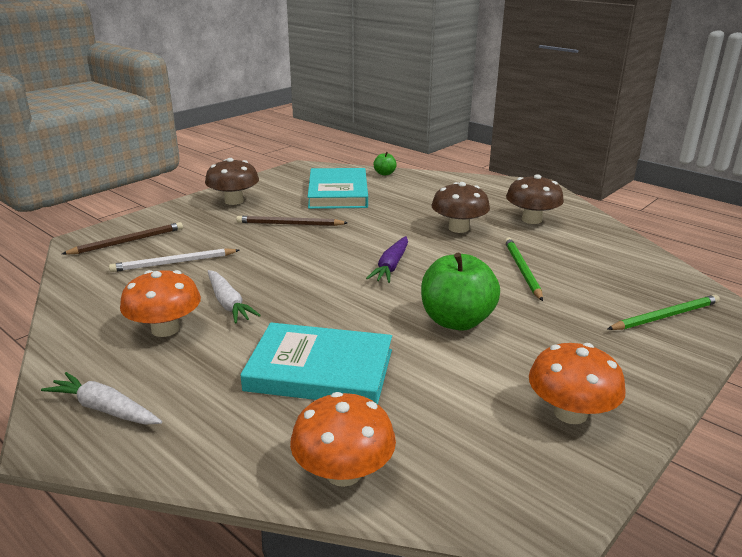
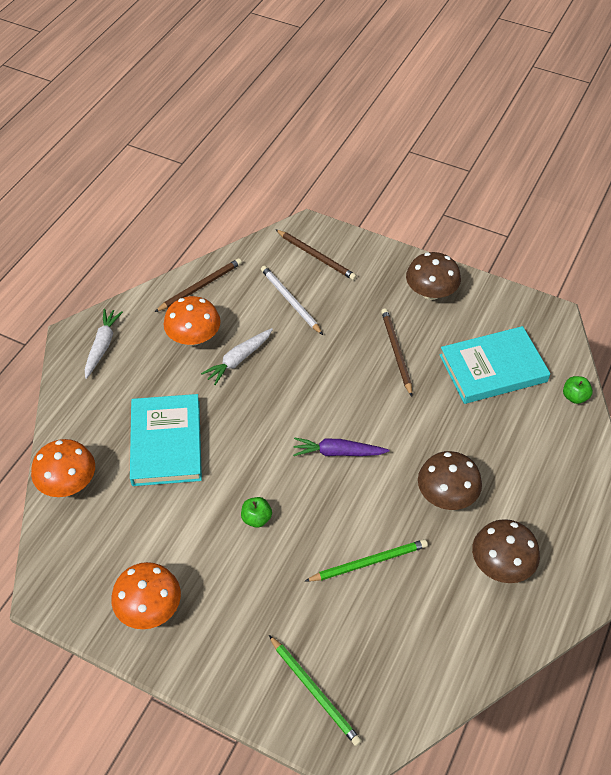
camera: 75 degrees right, 25 degrees up
green apple [421,253,500,331] -> green apple [241,497,272,528], size x0.47
none -> brown pencil [155,258,242,312]

